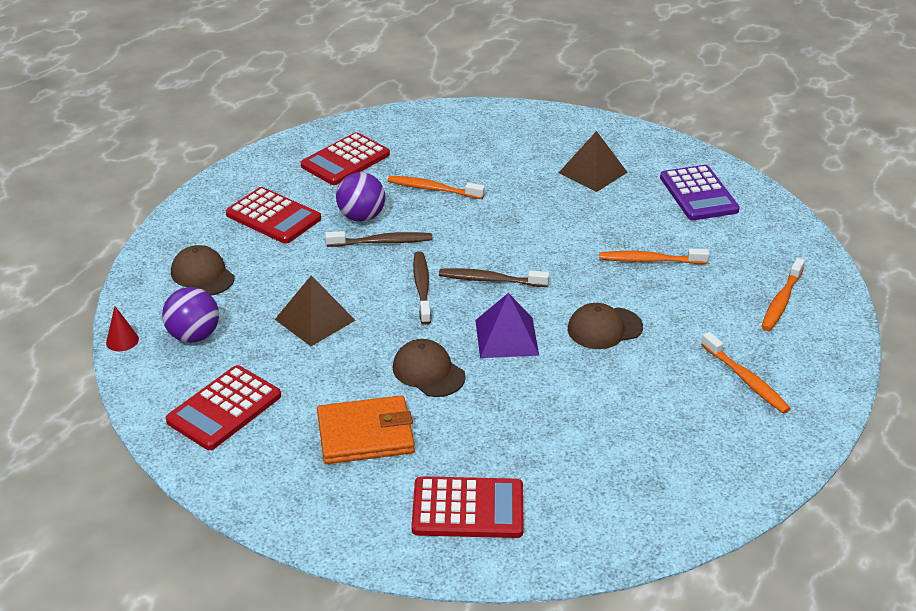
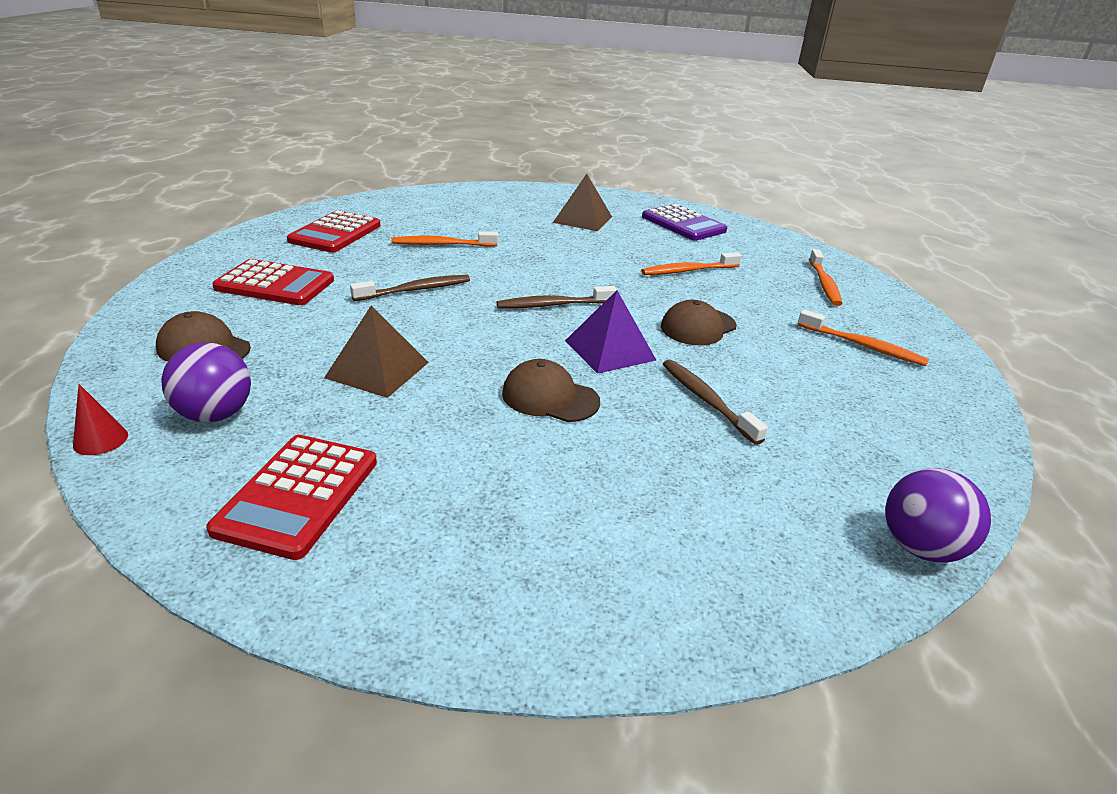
camera: 25 degrees left, 5 degrees down
orange wallet [317,395,415,464] -> none
purple ball [336,172,385,222] -> purple ball moved to [885,468,991,562]
red calculator [412,476,524,538] -> none
brown toothbrush [413,251,431,325] -> brown toothbrush moved to [663,359,768,445]

